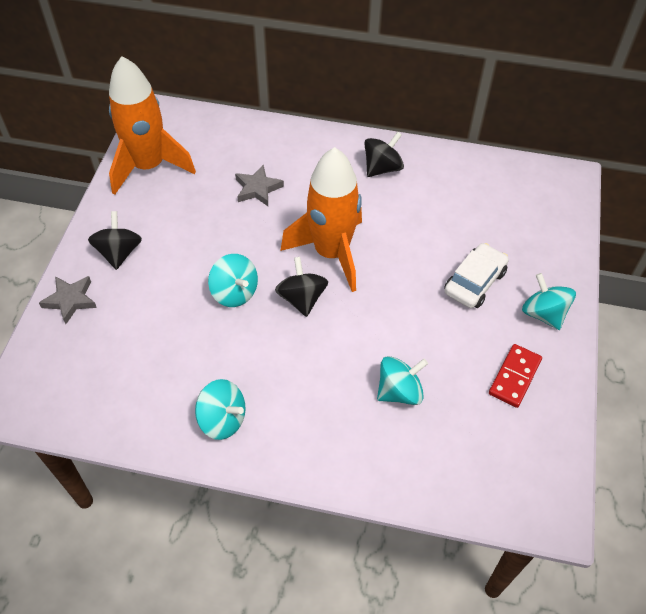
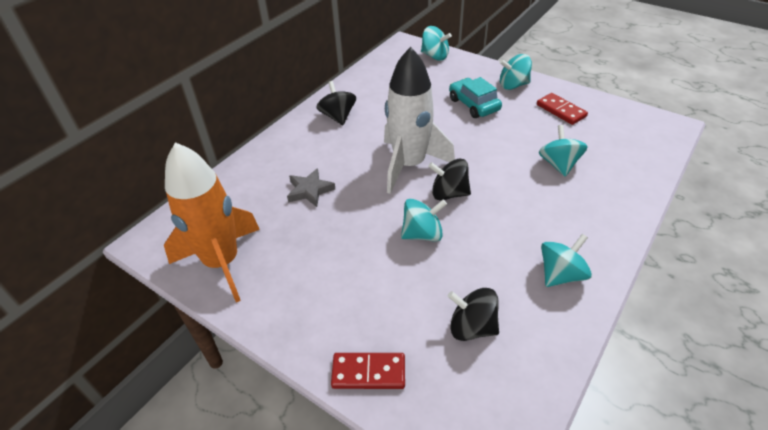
camera: 65 degrees left, 10 degrees down
grey star [39,276,97,324] -> red domino [331,353,405,389]
black spinning top [88,211,142,270] -> black spinning top moved to [448,288,499,341]
orange rocket [280,147,362,292] -> white rocket [384,47,455,194]
white car [444,243,509,308] -> turquoise car [449,77,502,118]
none -> turquoise spinning top [421,26,452,61]

